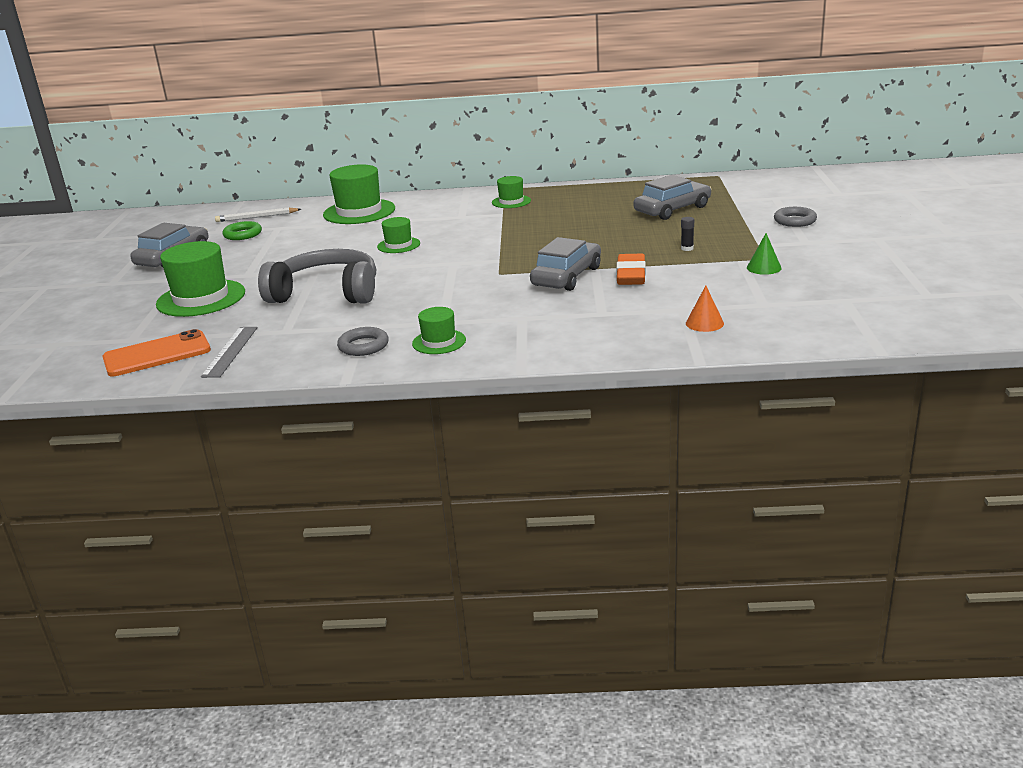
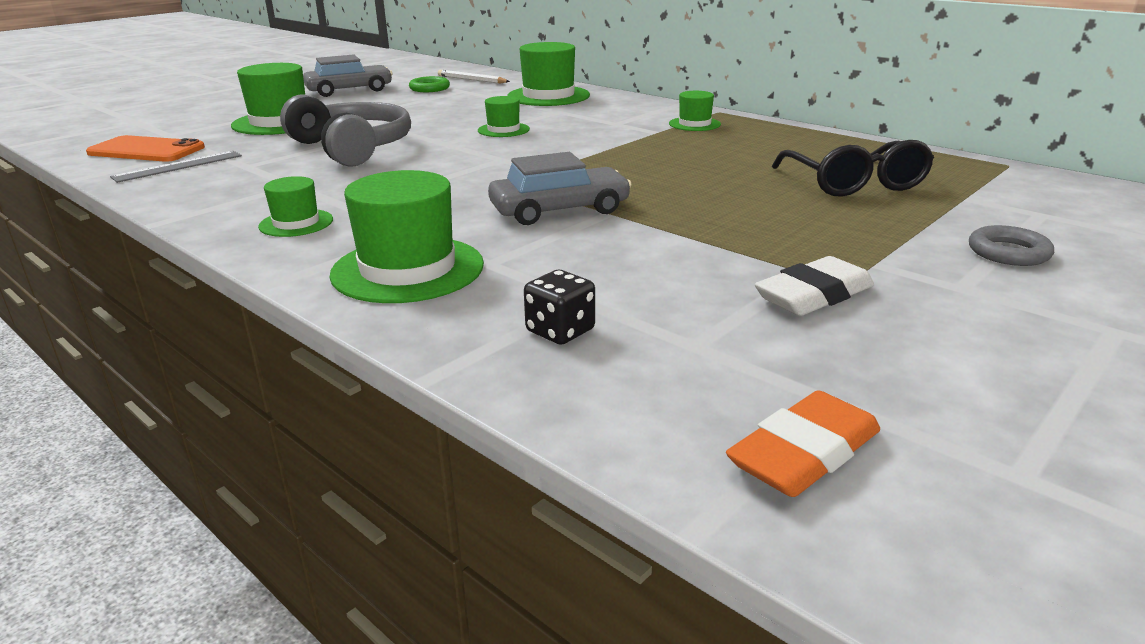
camera: 40 degrees right, 0 degrees up
grey ring [337,327,389,356] -> none
orange eraser [616,254,646,285] -> orange eraser moved to [726,390,880,497]
grey car [634,175,711,220] -> black glasses [772,140,934,197]
black glue stick [681,217,694,251] -> none
orange cone [686,286,724,332] -> black dice [524,270,595,345]
green cone [747,233,782,275] -> white eraser [755,256,874,316]
none -> green hat [330,170,484,303]

